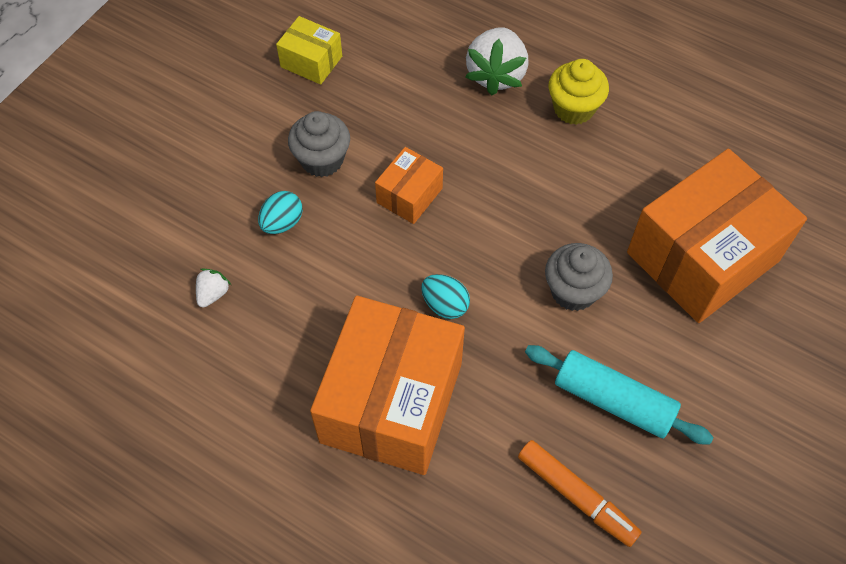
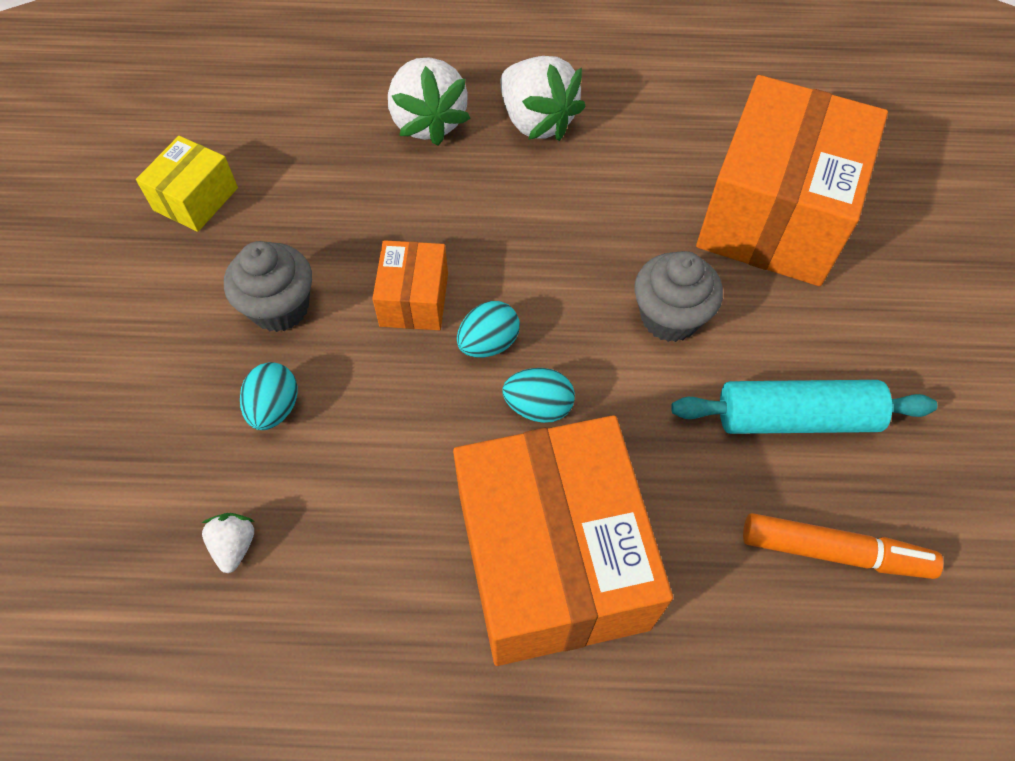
camera: 30 degrees left, 0 degrees up
yellow box [276,16,342,85] -> yellow box turned 60 degrees counterclockwise [136,136,238,232]
yellow cupcake [549,59,609,125] -> white strawberry [501,56,586,141]
none -> turquoise egg [457,301,520,358]

